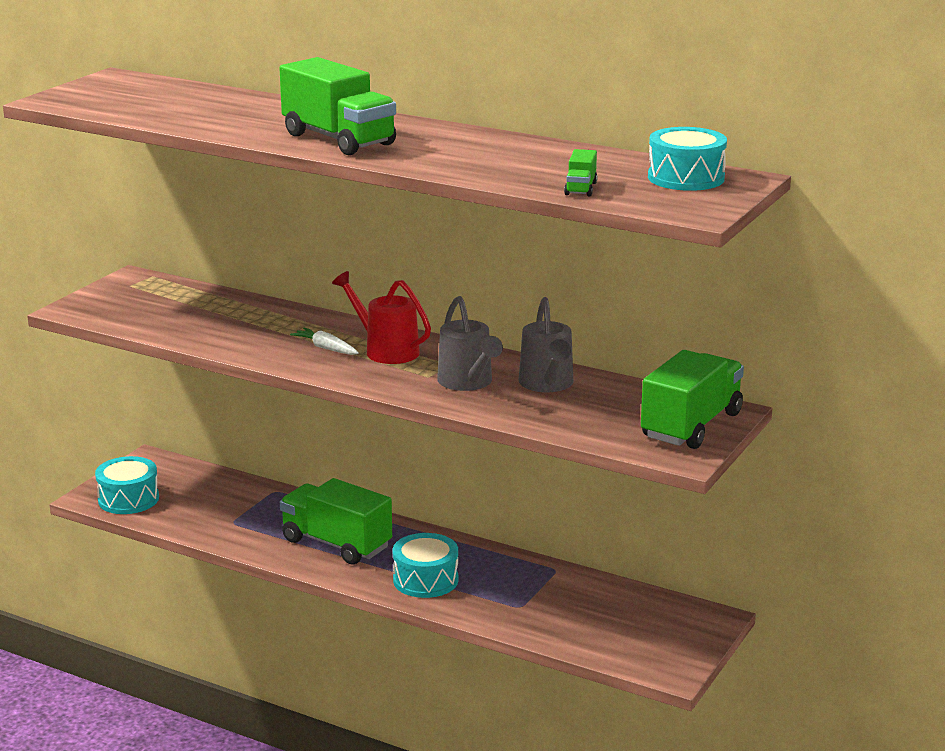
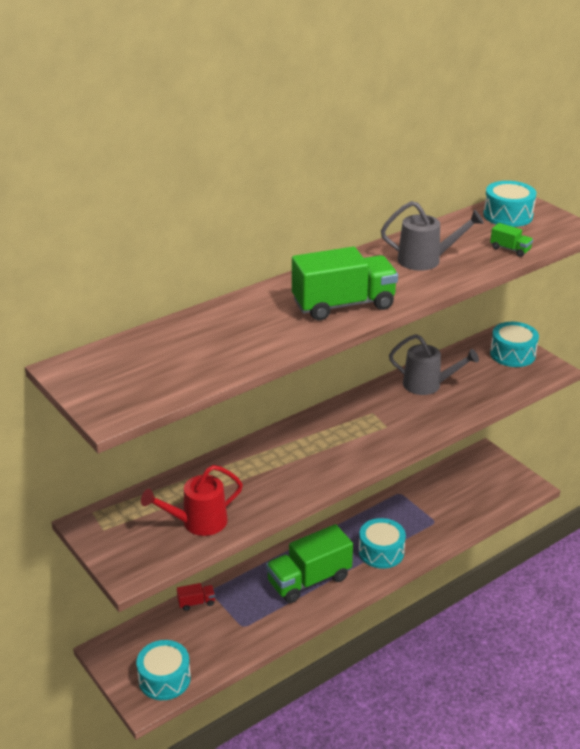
camera: 65 degrees left, 10 degrees up
white carrot [290,327,359,355] -> none
red watering can [332,271,431,364] -> red watering can moved to [141,465,243,536]
grey watering can [437,296,503,391] -> grey watering can moved to [381,201,484,271]
green truck [641,350,744,449] -> turquoise drum [490,322,539,367]
none -> red truck [177,583,215,611]

